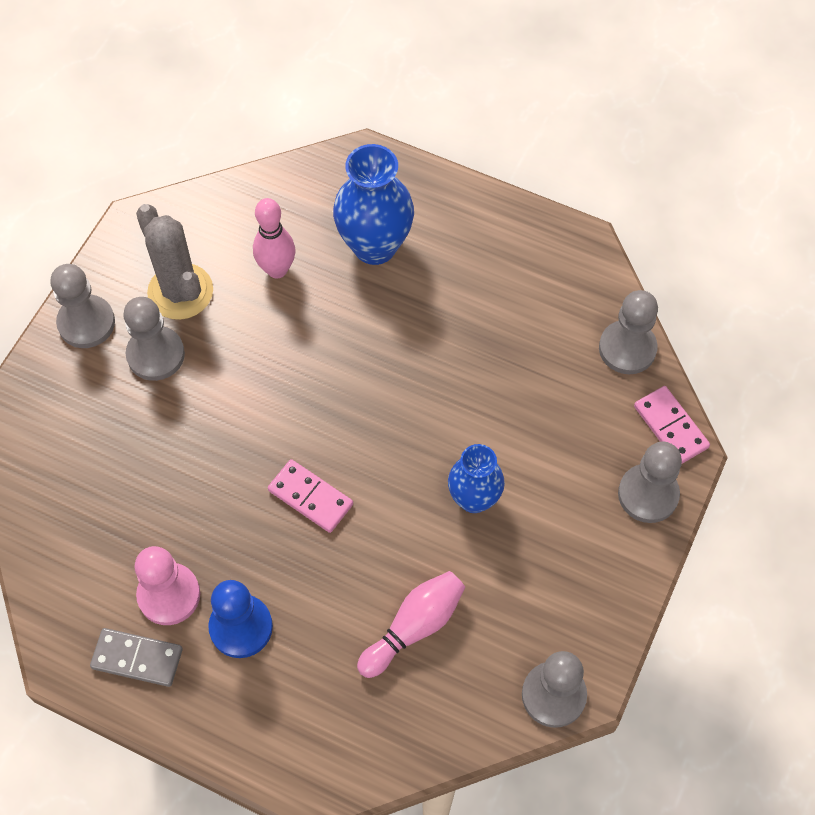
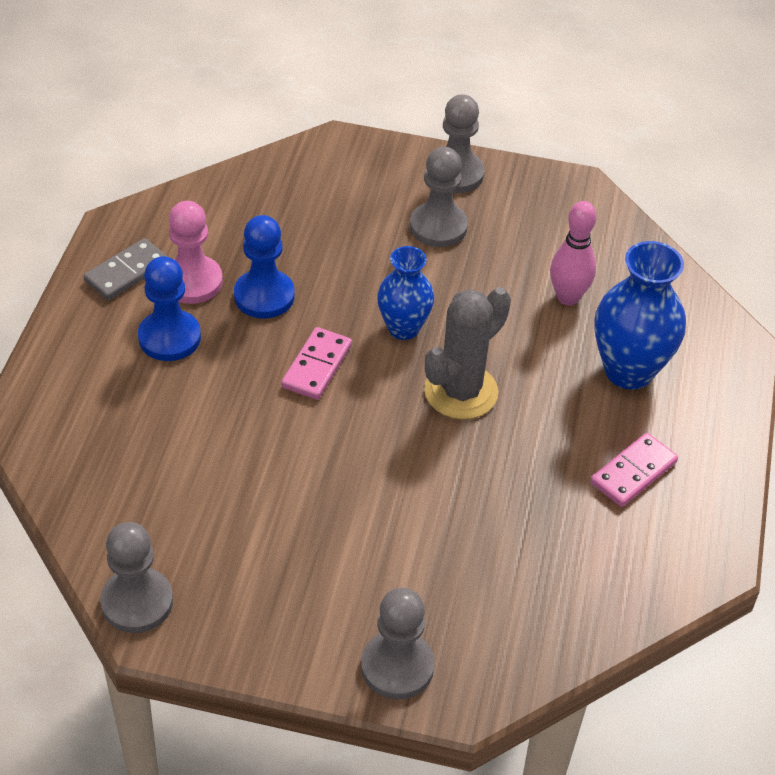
camera: 75 degrees right, 15 degrees down
grey domino [90,628,183,687] -> grey domino turned 45 degrees clockwise [84,238,168,300]
grey cactus [136,204,213,320] -> grey cactus moved to [424,287,511,419]
pink bowling pin [357,571,465,678] -> none
blue vase [448,444,505,513] -> blue vase moved to [377,246,434,340]
grey pawn [599,290,658,374] -> none
pink domino [634,386,710,464] -> pink domino moved to [590,433,678,507]
none -> blue pawn [234,215,295,318]

